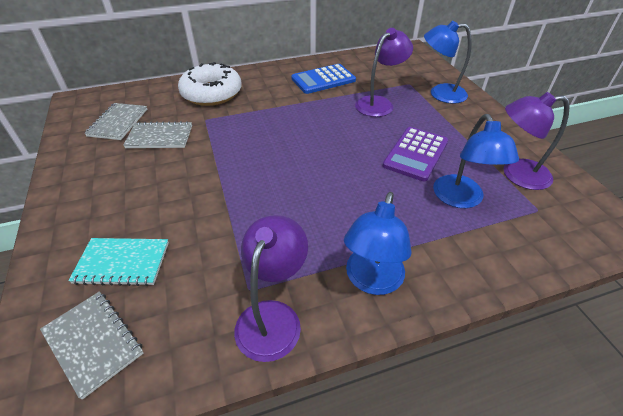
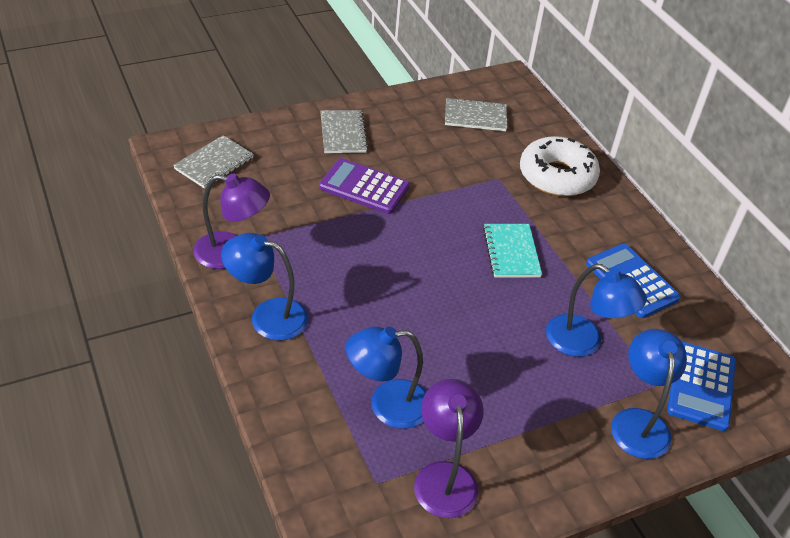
camera: 80 degrees right, 0 degrees up
turquoise notebook [68,238,169,286] -> turquoise notebook moved to [483,224,542,278]
grey notebook [123,121,192,148] -> grey notebook moved to [320,110,368,153]
purple lamp [355,28,413,117] -> blue lamp [546,264,647,357]
purple calculator [383,127,448,182] -> purple calculator moved to [319,158,410,214]
none -> blue calculator [667,342,736,431]

